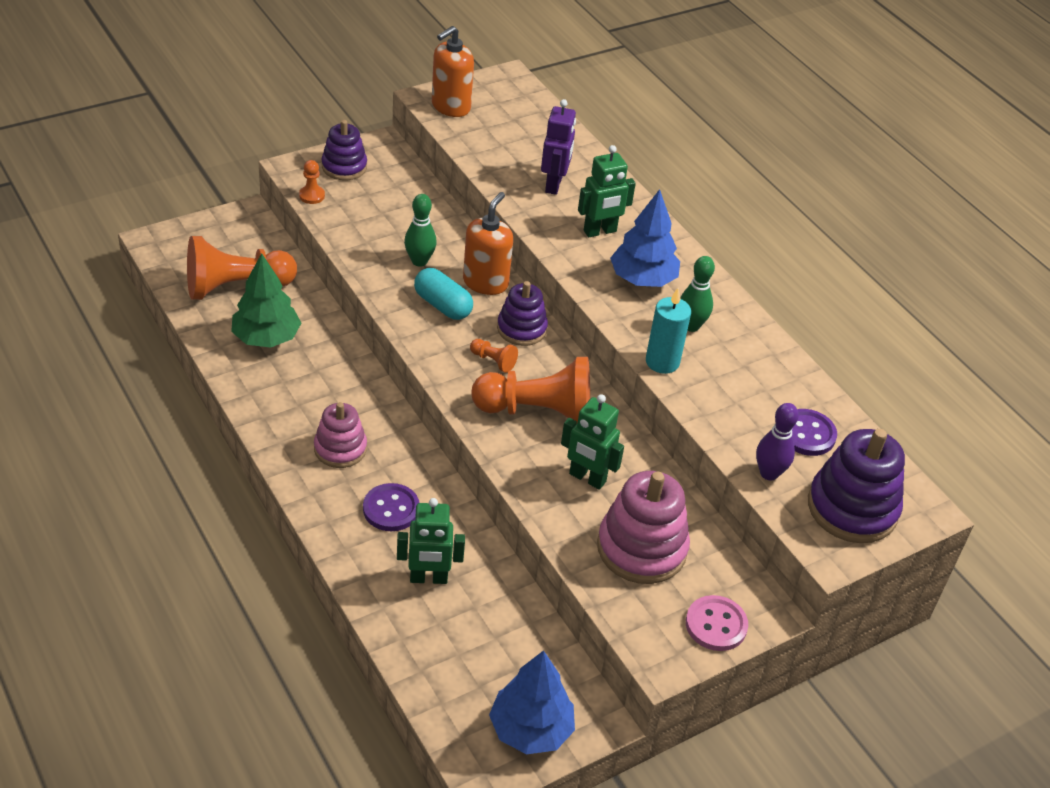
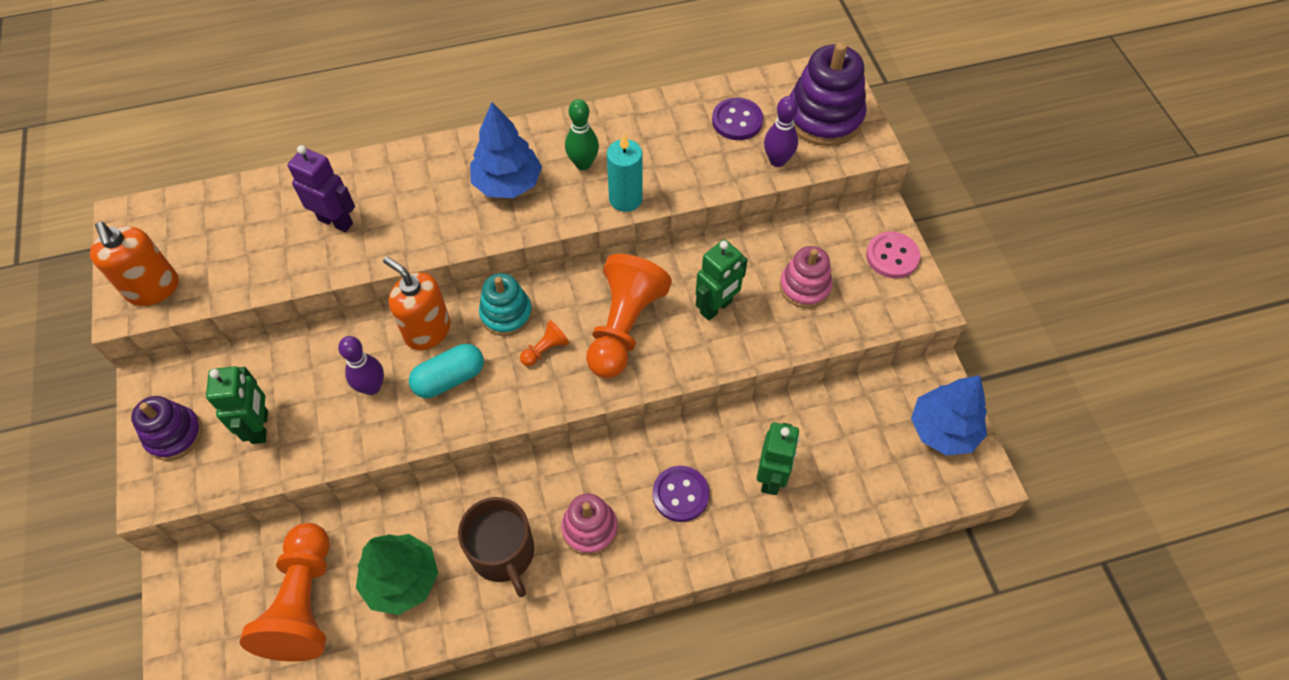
camera: 70 degrees left, 15 degrees up
orange pawn [299,160,325,204] -> none
green bowling pin [404,194,436,267] -> purple bowling pin [338,336,384,395]
purple stacking toy [497,281,548,346] -> turquoise stacking toy [479,273,532,336]
green robot [578,145,636,237] -> green robot moved to [206,366,268,444]
pink stacking toy [597,471,690,584] -> pink stacking toy [780,246,832,308], size x0.63
none -> brown mug [458,497,534,597]

